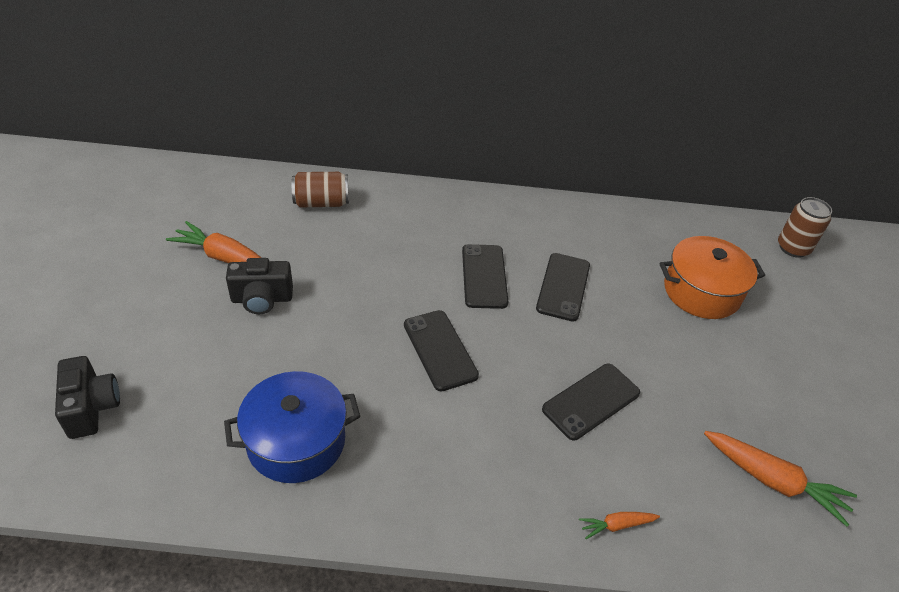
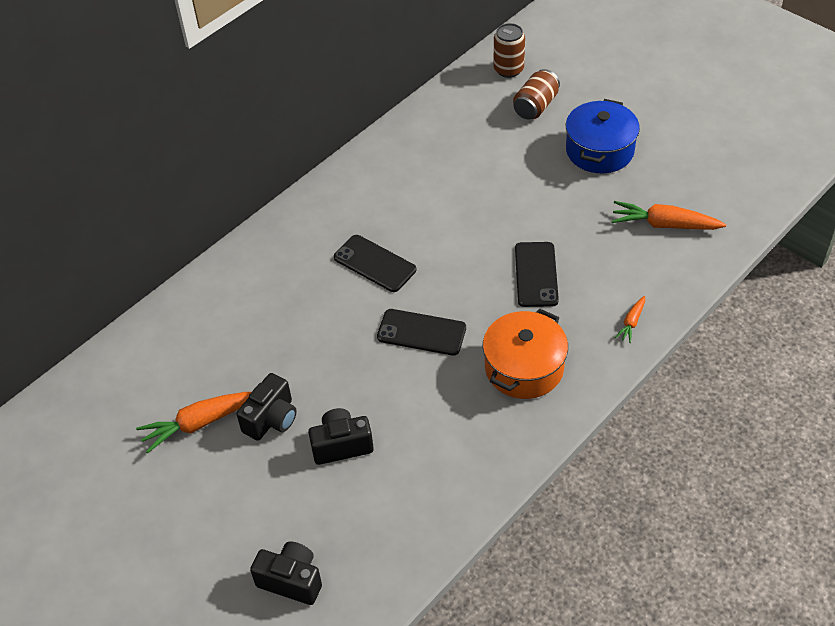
camera: 45 degrees left, 5 degrees up
blue pot [224,371,360,483] -> blue pot moved to [566,99,640,173]
brown can [292,172,349,207] -> brown can moved to [513,69,560,119]
black phone [536,253,590,322] -> none
orange pot [659,236,765,319] -> orange pot moved to [483,309,568,399]
orange carrot [704,431,857,527] -> orange carrot turned 150 degrees counterclockwise [612,201,726,230]
none -> black camera [308,408,374,465]

